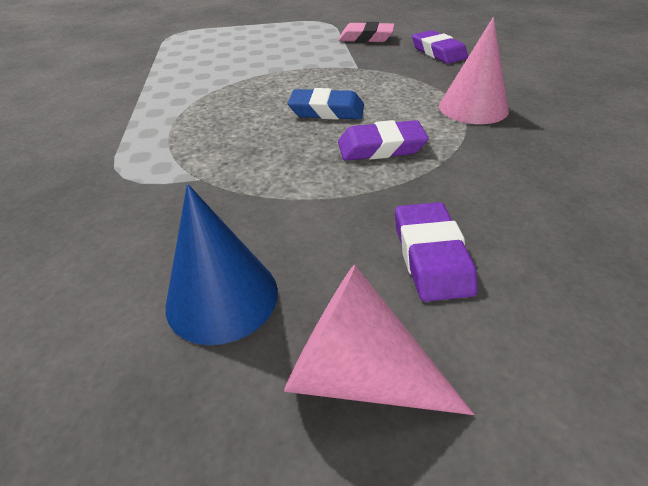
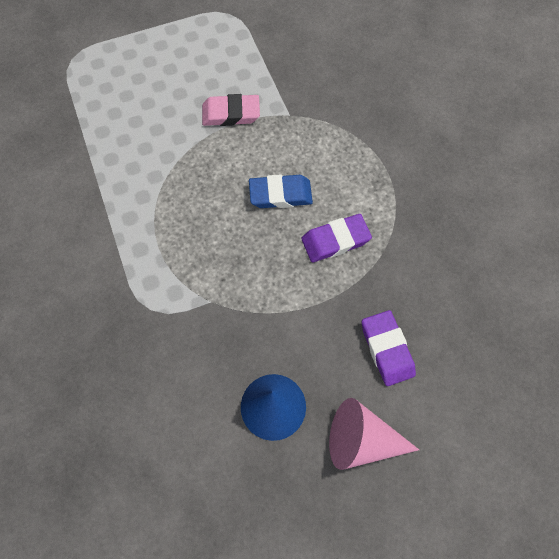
camera: 15 degrees left, 25 degrees up
pink eraser [339,22,395,42] -> pink eraser moved to [202,94,260,126]
purple eraser [412,30,468,64] -> none
pink cone [439,17,509,124] -> none

